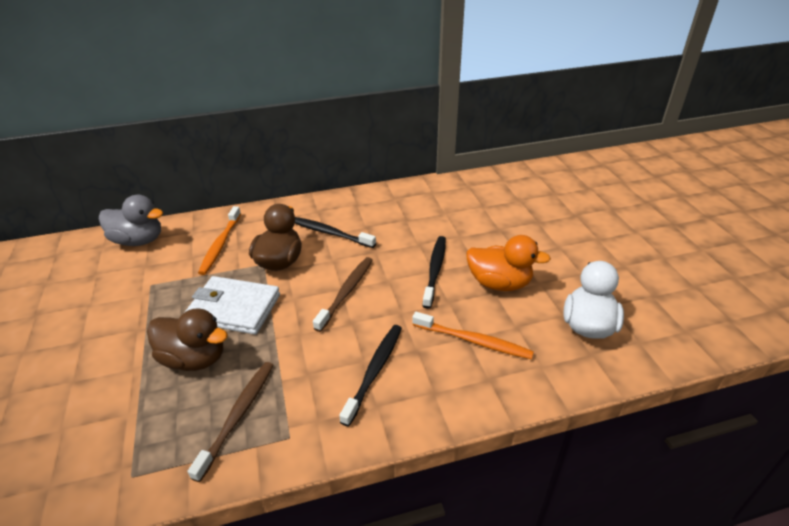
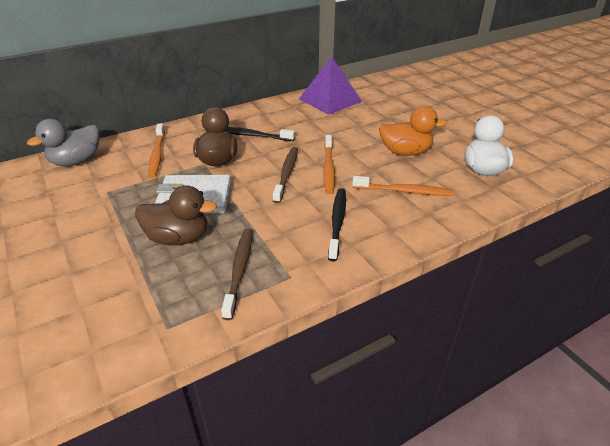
camera: 15 degrees left, 0 degrees up
grey duck [99,195,163,246] -> grey duck turned 135 degrees clockwise [27,119,99,166]
black toothbrush [422,236,446,309] -> none
none -> purple pyramid [299,57,362,115]
none -> orange toothbrush [323,135,335,194]

